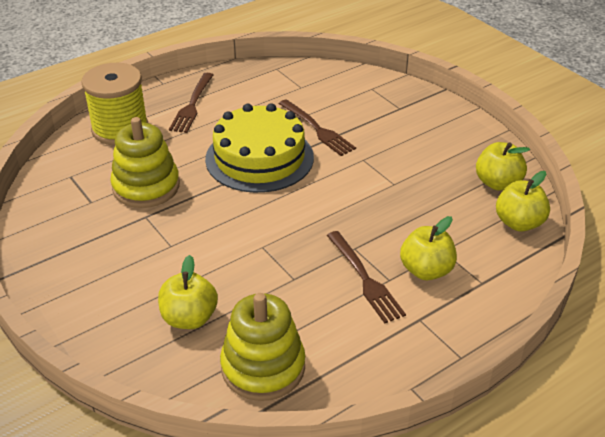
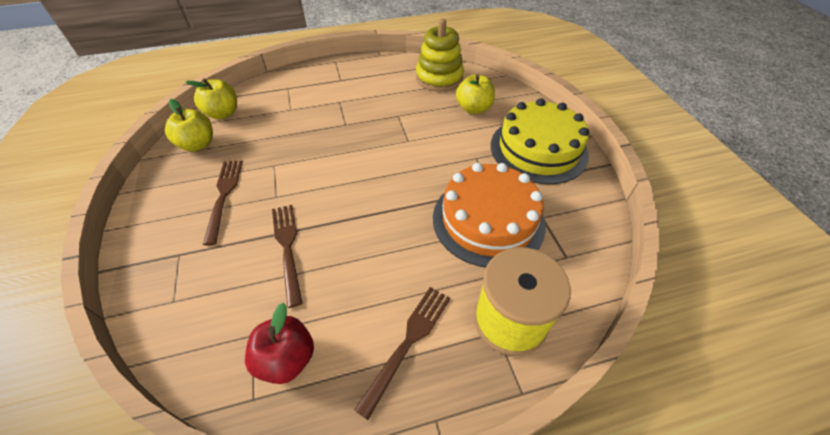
camera: 160 degrees left, 10 degrees up
yellow stacking toy [110,117,180,208] -> orange cake [433,163,546,268]
yellow cake [205,103,314,193] -> yellow cake moved to [491,98,589,185]
brown fork [327,231,406,323] -> brown fork moved to [203,160,243,245]
yellow apple [400,216,457,280] -> none
none -> red apple [245,303,314,384]

